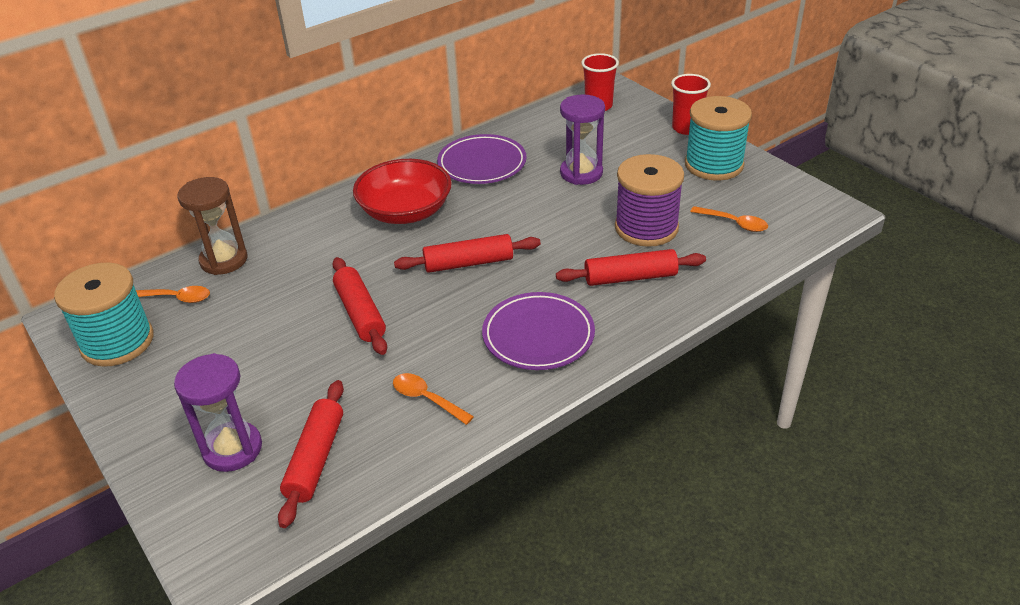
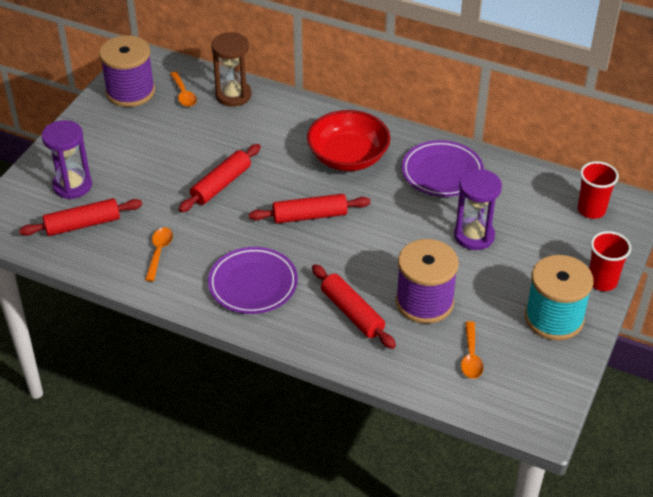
camera: 60 degrees right, 5 degrees up
turquoise spool [54,262,153,367] -> purple spool [99,35,155,107]
red rolling pin [394,234,541,273] -> red rolling pin turned 60 degrees counterclockwise [249,194,371,224]

